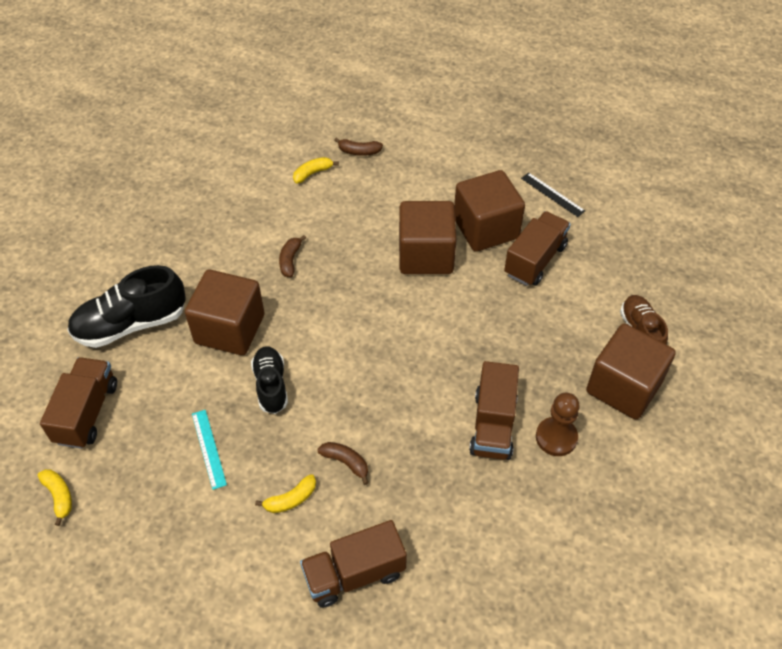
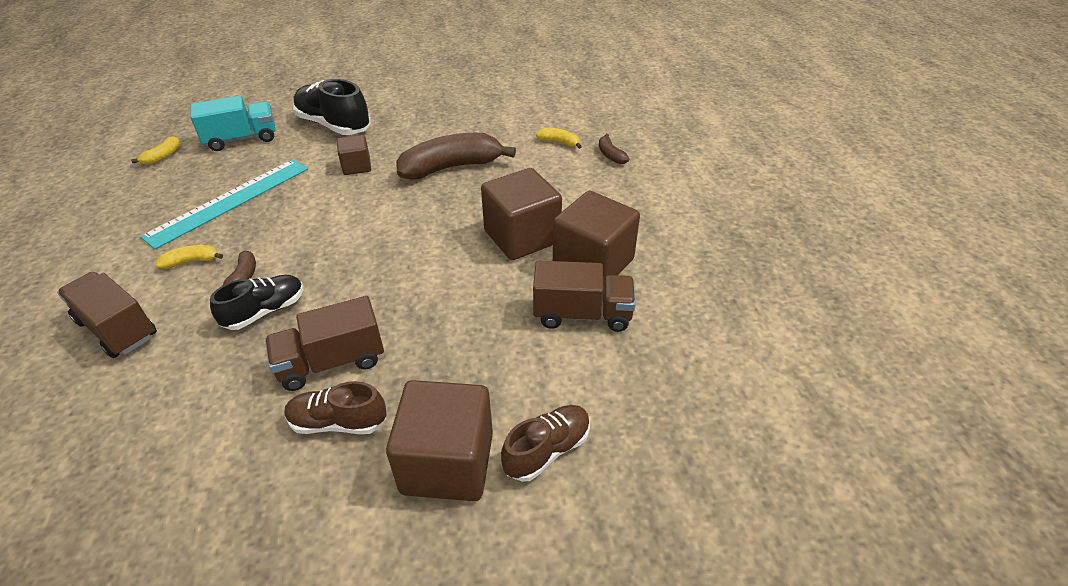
camera: 60 degrees right, 10 degrees down
brown truck [40,357,117,449] -> turquoise truck [190,96,276,151]
brown cube [185,270,264,355] -> brown cube [337,135,371,175], size x0.54
turquoise ruler [192,410,227,490] -> turquoise ruler [140,159,308,250], size x2.12
black shoe [251,346,288,414] -> black shoe moved to [210,275,304,330]
yellow banana [255,474,316,513] -> yellow banana turned 135 degrees clockwise [156,245,223,269]
brown banana [279,235,306,277] -> brown banana [396,133,516,180], size x2.27
black ruler [521,173,585,217] -> none
brown pawn [536,393,580,456] -> brown shoe [284,381,386,434]

